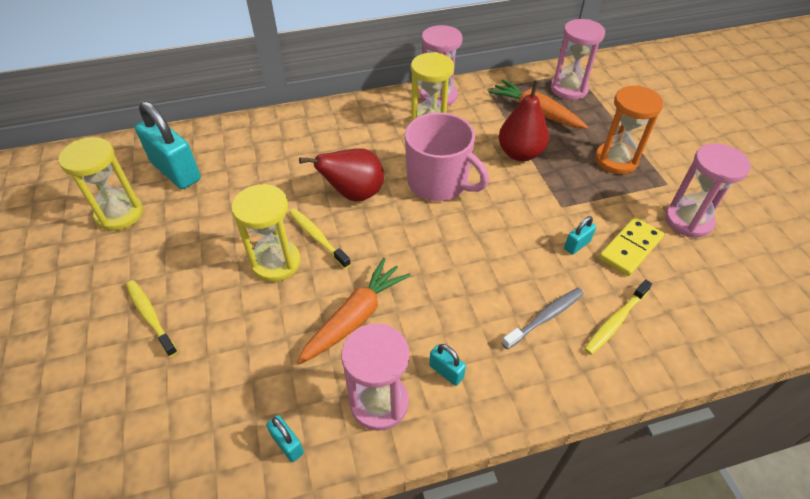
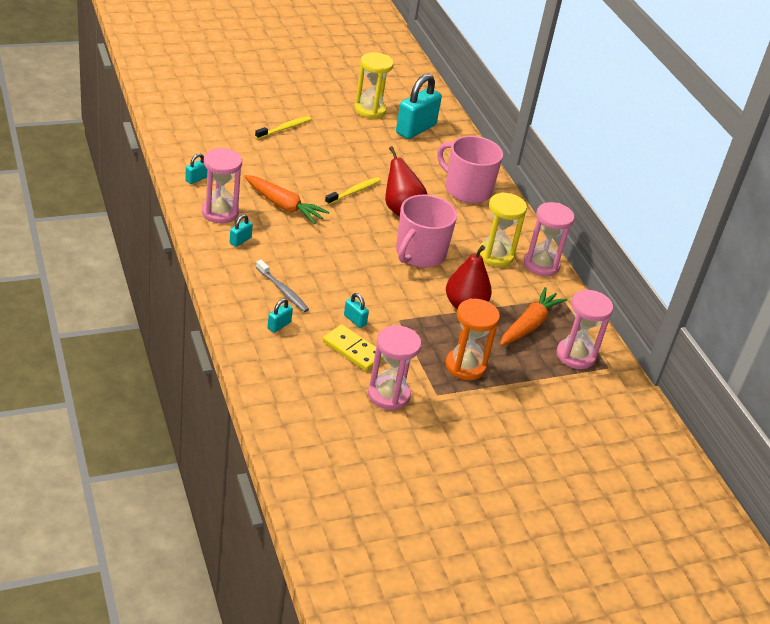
camera: 80 degrees right, 10 degrees down
yellow hourglass [231,184,301,282] -> none
yellow toothbrush [584,280,652,355] -> turquoise padlock [268,299,293,333]
none -> pink mug [437,136,503,203]

